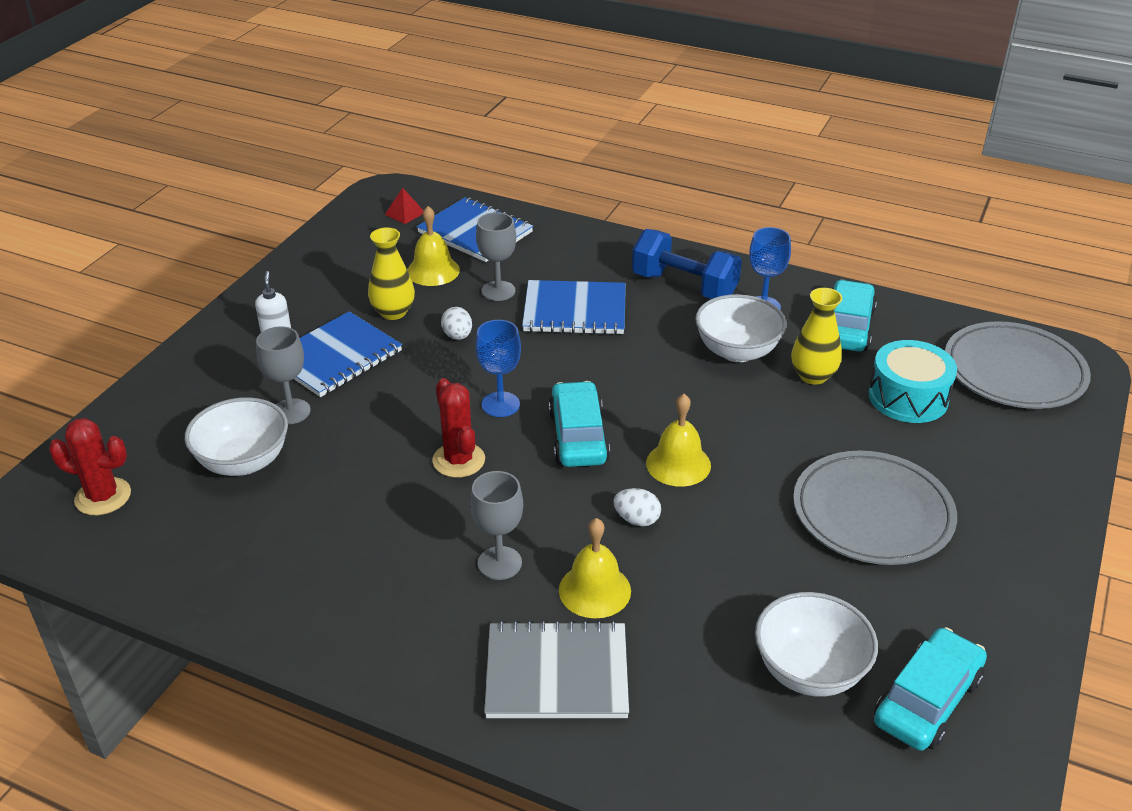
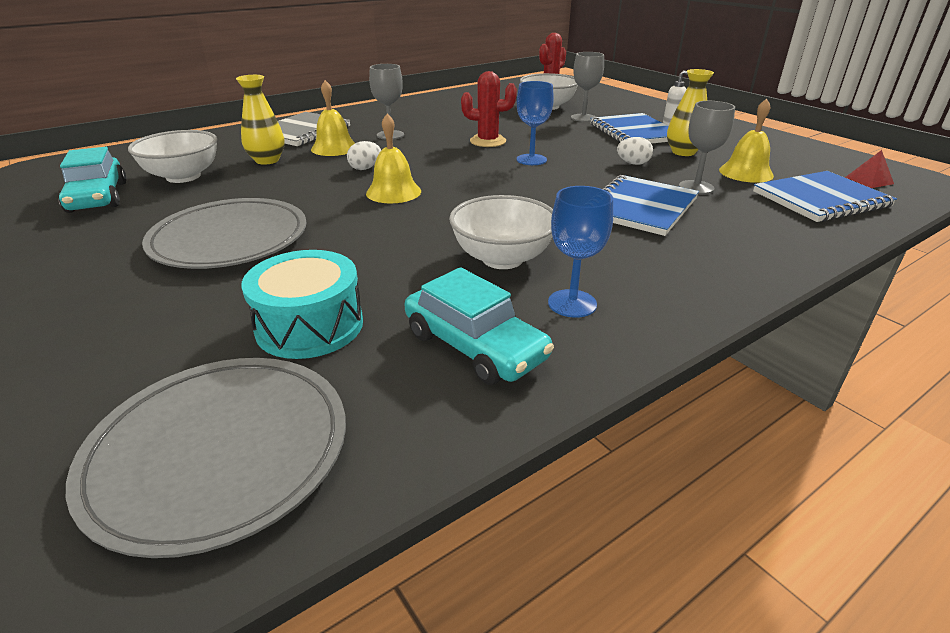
camera: 120 degrees right, 5 degrees down
turquoise car [549,381,610,467] -> none
blue dumbbell [632,229,742,299] -> none
yellow vase [791,288,842,385] -> yellow vase moved to [236,75,285,165]

